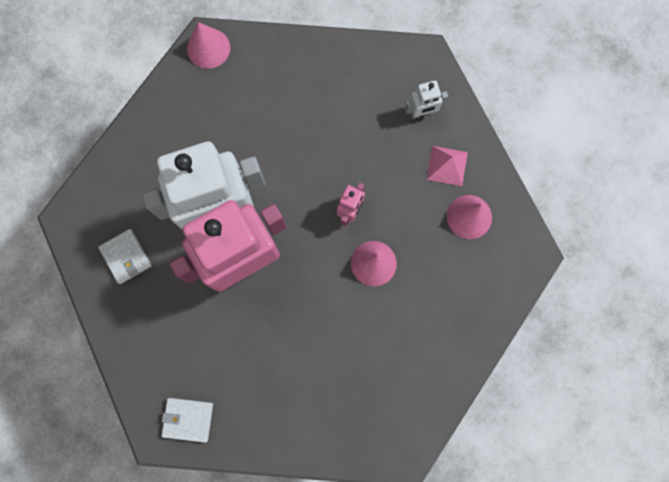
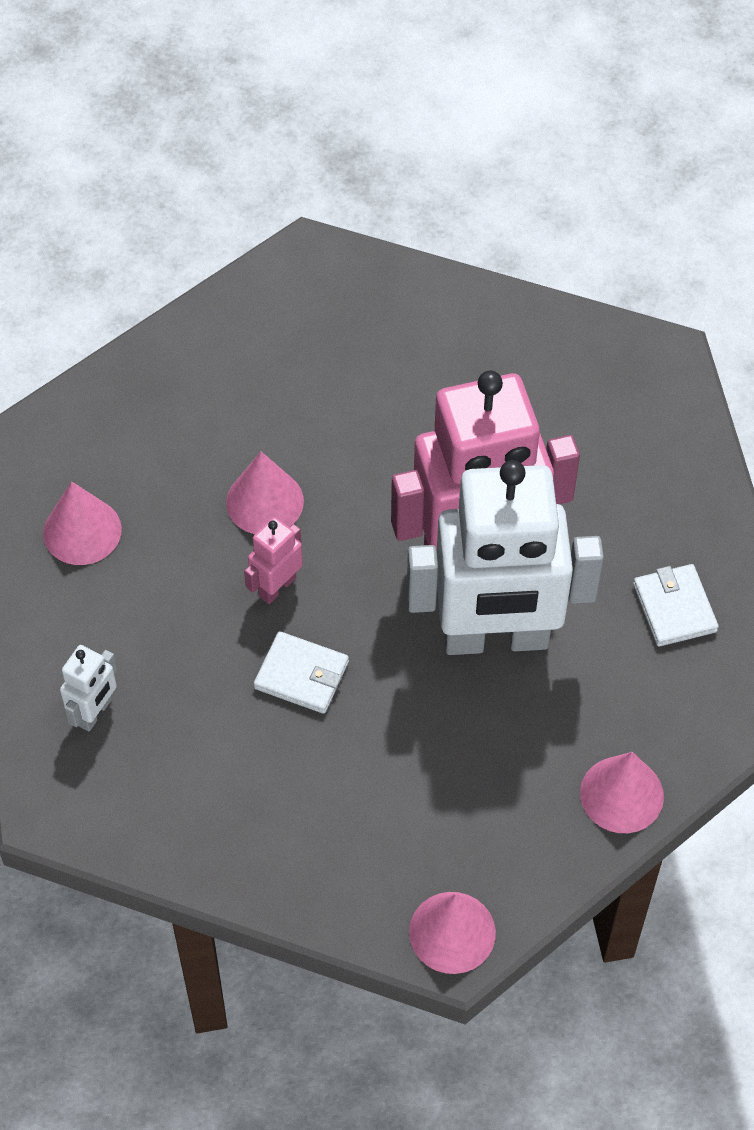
camera: 165 degrees left, 20 degrees down
white wallet [161,398,213,443] -> white wallet moved to [254,631,349,714]
white robot [405,80,448,119] -> white robot turned 120 degrees clockwise [60,645,117,732]
pink pyramid [427,146,468,186] -> none
none -> pink cone [580,752,664,833]

